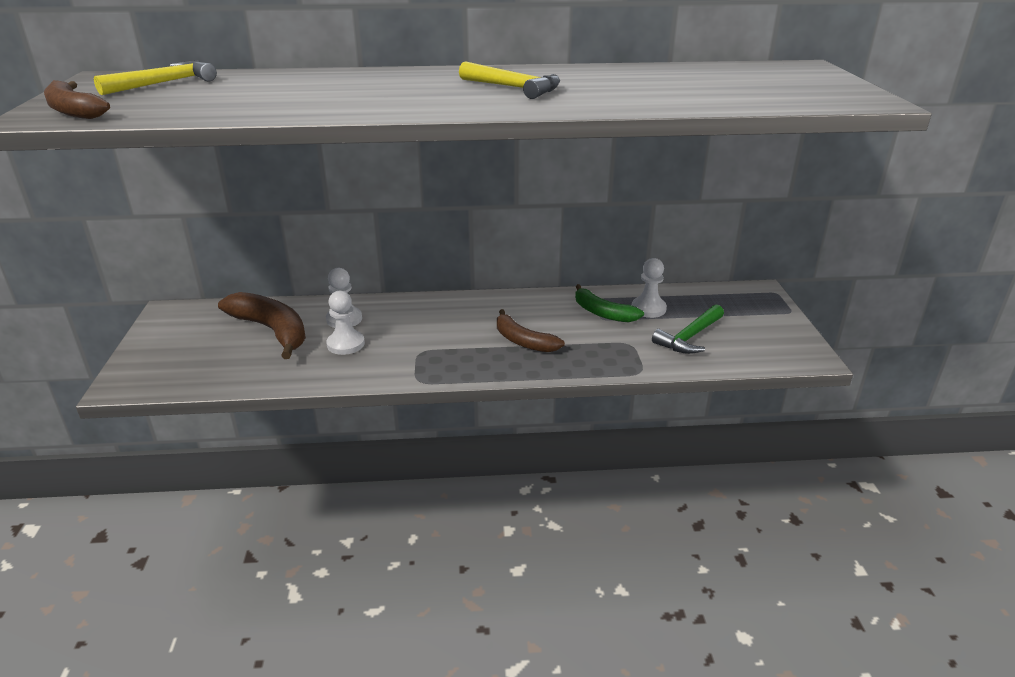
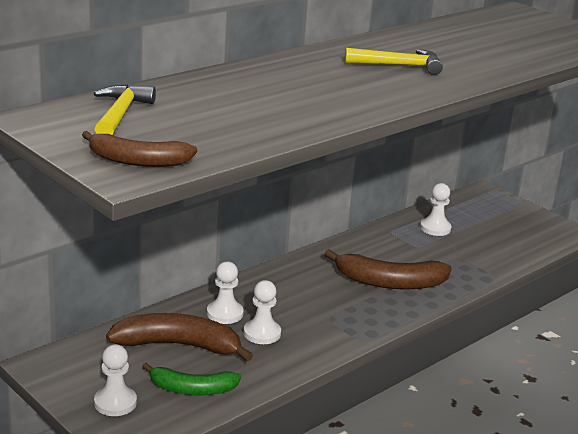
camera: 40 degrees left, 5 degrees down
brown banana [497,309,565,352] -> brown banana [325,249,452,290], size x1.54
green banana [575,284,644,322] -> green banana moved to [142,363,241,395]
green hammer [652,304,724,354] -> none
none -> white pawn [94,344,137,416]

